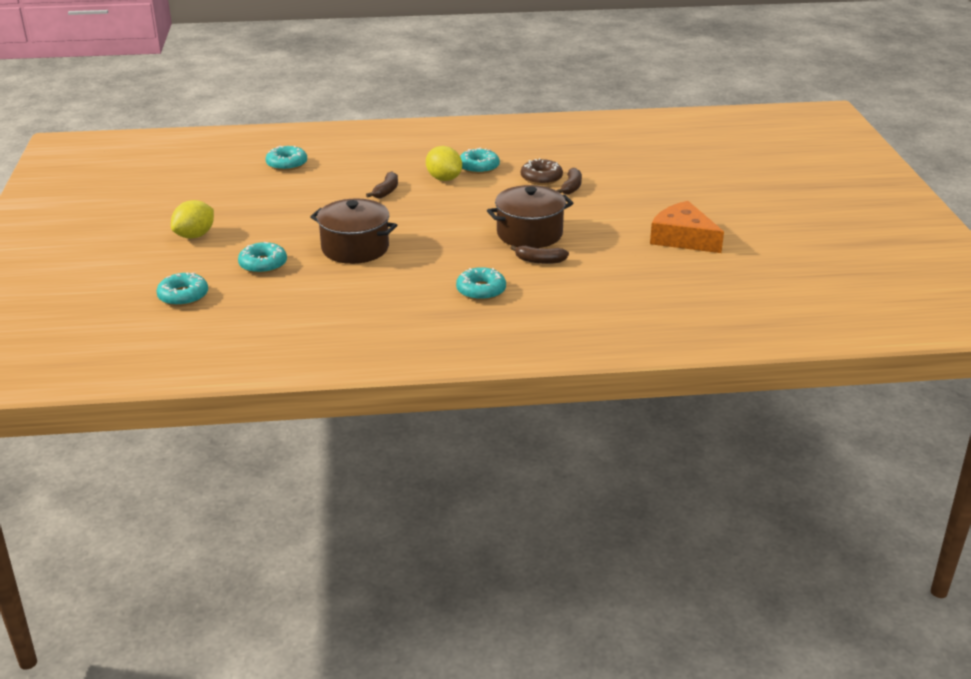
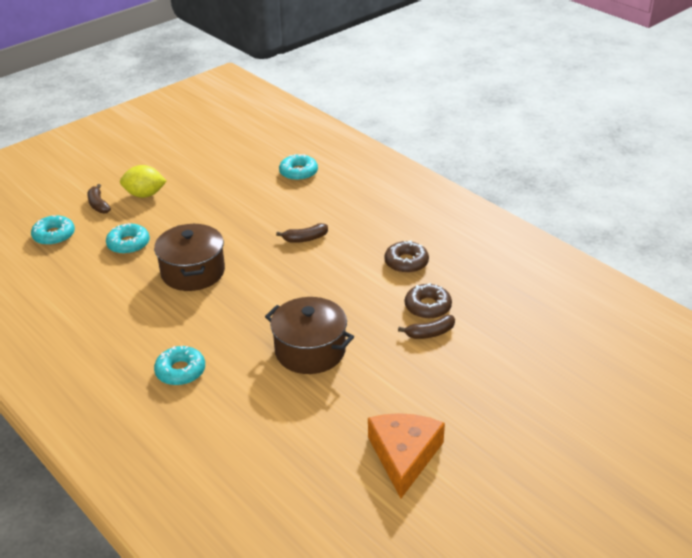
camera: 55 degrees right, 5 degrees up
yellow lemon [426,146,462,181] -> none
turquoise donut [460,147,500,174] -> brown donut [384,241,429,273]
brown banana [510,245,569,264] -> brown banana moved to [87,184,111,214]

